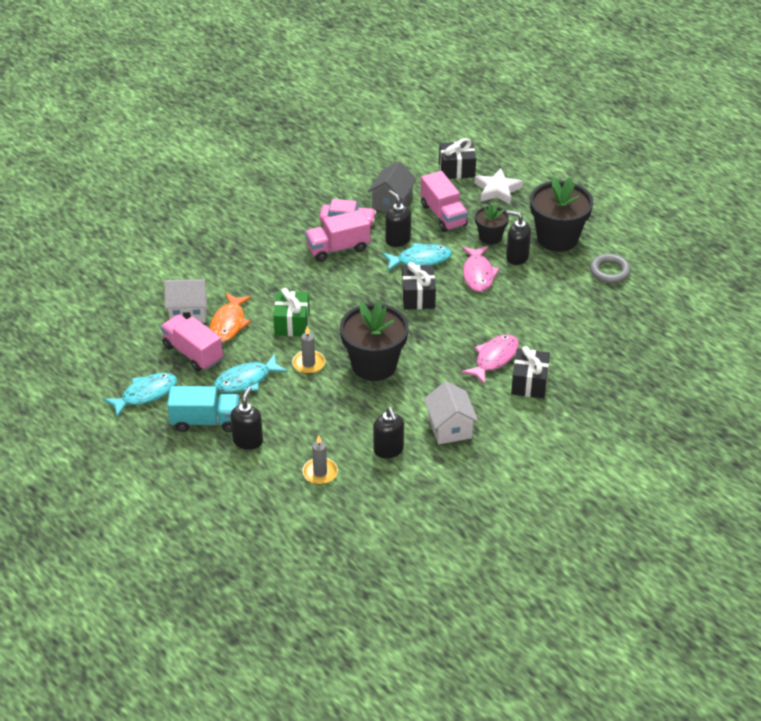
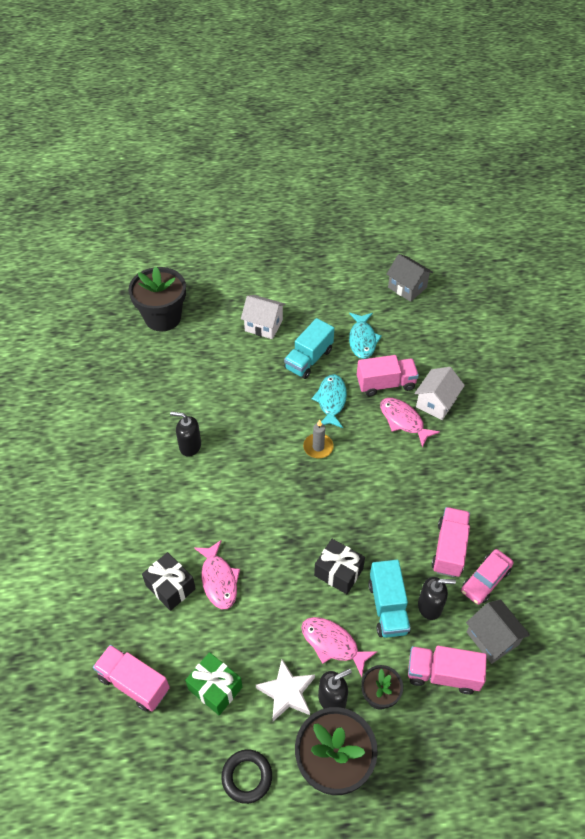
camera: 125 degrees right, 10 degrees up
orange fish [210,293,252,342] -> pink fish [380,398,440,447]
black soap dispenser [230,387,263,450] -> none
green gift [273,288,310,336] -> green gift moved to [185,652,242,715]
grey candle [302,435,338,485] -> none
black flower pot [340,301,409,381] -> black flower pot moved to [128,267,186,332]
turquoise fish [382,243,452,271] -> turquoise truck [368,560,411,638]
white house [424,381,478,444] -> white house moved to [241,295,286,339]
black gift [439,138,476,179] -> none
white star [475,168,523,205] -> white star moved to [256,659,315,721]
grey ring [590,254,631,284] -> black ring [221,750,272,804]
none -> pink truck [93,645,170,712]
none -> grey house [386,254,433,302]

